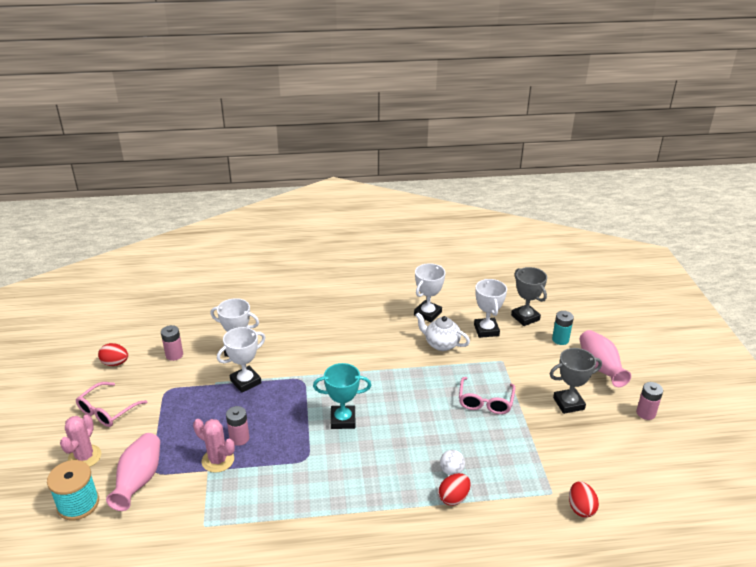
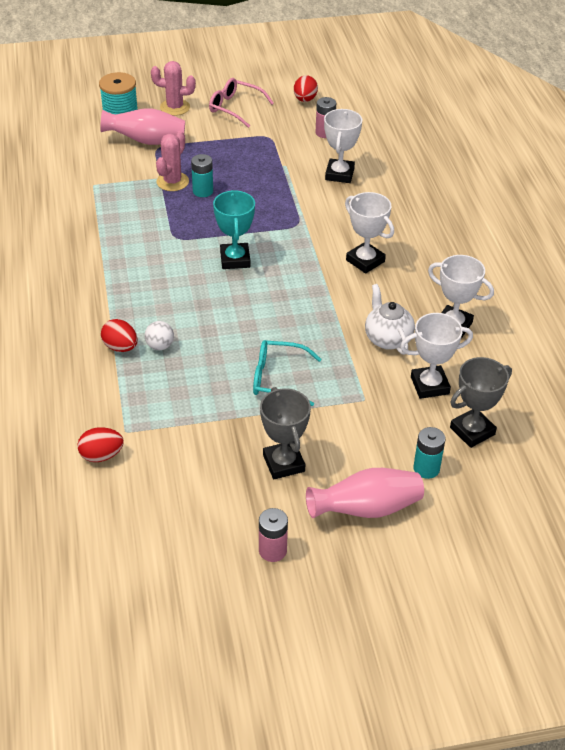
camera: 85 degrees right, 10 degrees up
white trophy [217,327,266,393] -> white trophy moved to [345,192,394,273]
pink battery [226,406,249,446] -> turquoise battery [191,154,213,197]
white teapot [415,312,470,351] -> white teapot turned 45 degrees counterclockwise [365,284,415,355]
pink glasses [459,377,515,414] -> turquoise glasses [253,340,322,406]

